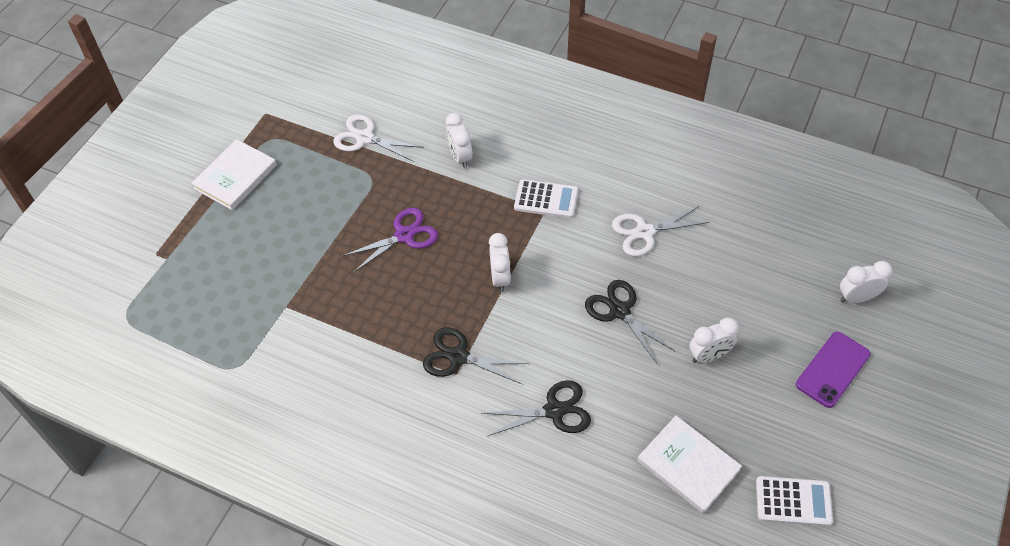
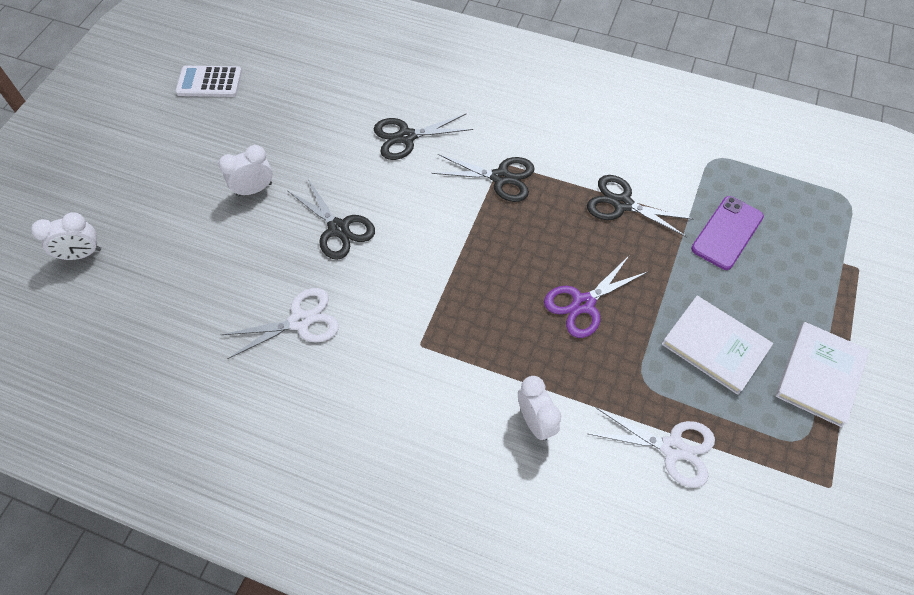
camera: 175 degrees right, 5 degrees up
white clock [489,233,511,292] -> none
white calculator [514,179,578,218] -> none
white book [637,416,742,514] -> white book moved to [662,296,773,395]
purple phone [796,332,871,408] -> purple phone moved to [691,196,764,270]
none -> black scissors [587,175,694,237]

